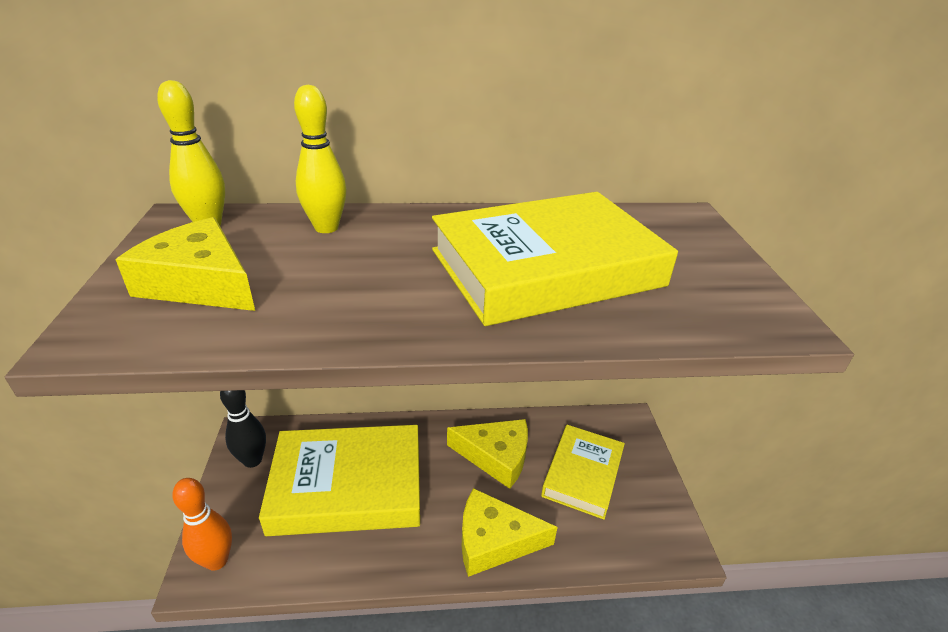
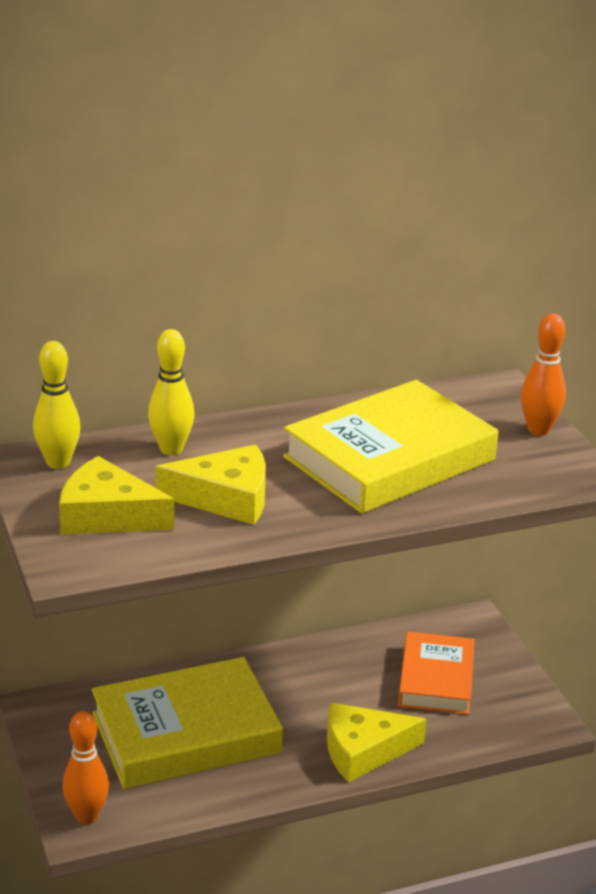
camera: 15 degrees left, 5 degrees down
black bowling pin [220,390,266,468] -> none
yellow cheese [447,419,528,489] -> yellow cheese moved to [156,445,266,525]
yellow book [541,425,625,520] -> orange book [398,632,475,715]
none -> orange bowling pin [521,314,566,436]

